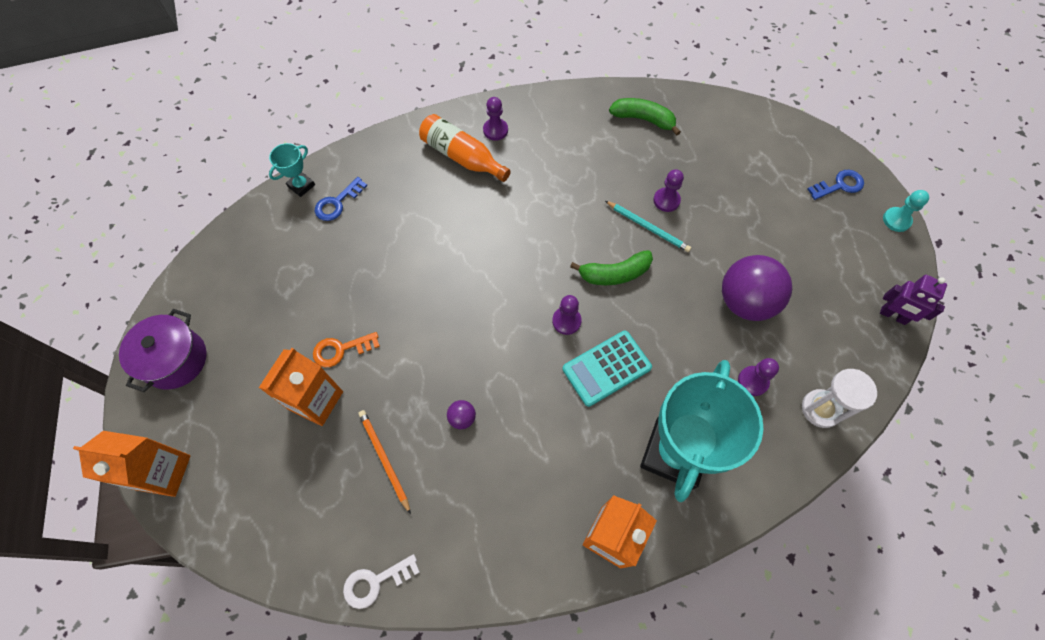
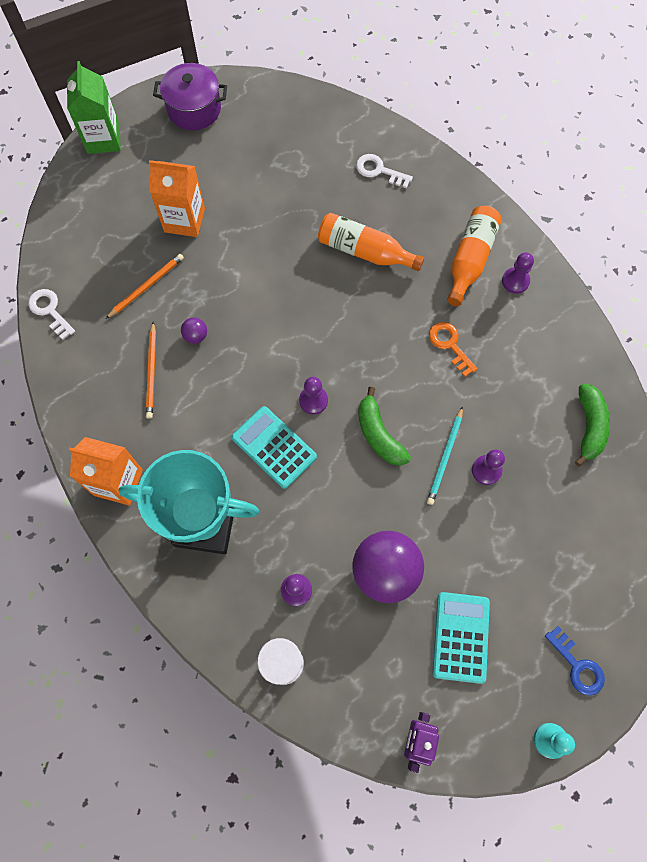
camera: 75 degrees right, 5 degrees up
orange carton [73,431,191,497] -> green carton [67,61,121,154]
turquoise trophy [269,143,315,197] -> none
orange key [313,332,380,367] -> orange key moved to [429,322,477,377]
blue key [315,177,368,221] -> white key [356,154,413,189]
none -> orange pencil [146,321,156,419]
none -> orange bottle [318,213,424,271]
none -> turquoise calculator [433,592,490,684]

